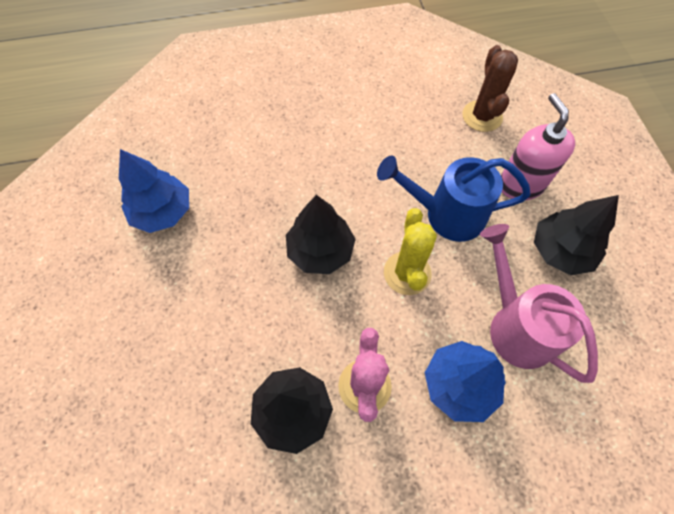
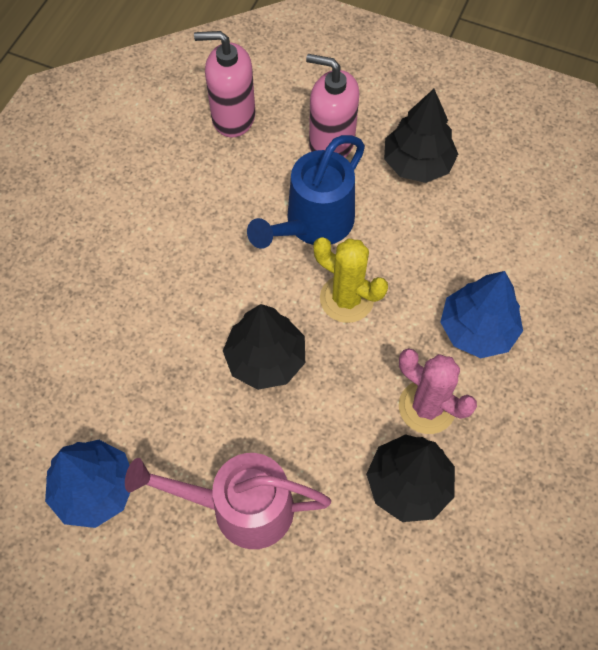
camera: 55 degrees left, 0 degrees up
brown cactus [462,45,518,132] -> pink soap dispenser [194,31,255,137]
pink watering can [480,224,598,383] -> pink watering can moved to [125,453,331,549]

